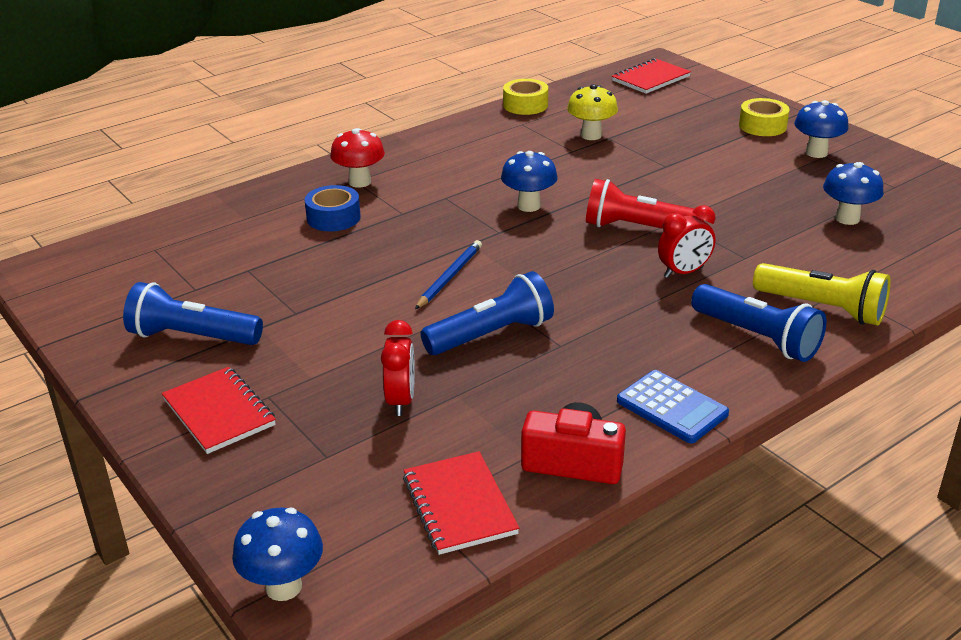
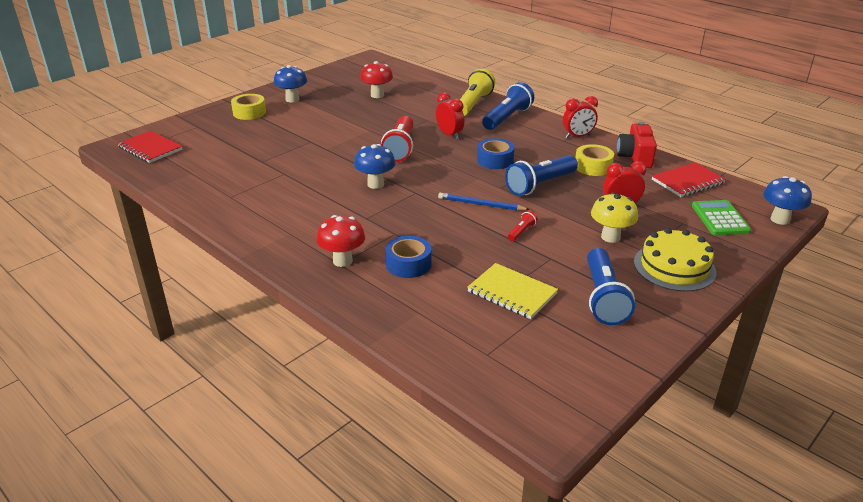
camera: 100 degrees left, 0 degrees up
red notebook [162,367,276,454] -> yellow cake [634,228,717,292]
blue flashlight [420,271,554,355] -> blue flashlight turned 90 degrees counterclockwise [505,155,578,196]
yellow tape [503,79,548,115] -> yellow tape moved to [575,144,614,176]
yellow mushroom [567,84,618,140] -> yellow mushroom moved to [591,192,638,243]
blue calculator [617,370,729,443] -> red clock [563,96,598,139]
blue mushroom [823,162,884,225] -> red mushroom [360,61,393,98]
none -> yellow notebook [467,263,558,319]
none -> blue tape [477,138,514,169]
none -> red flashlight [508,210,538,241]
none -> green calculator [692,200,751,235]

